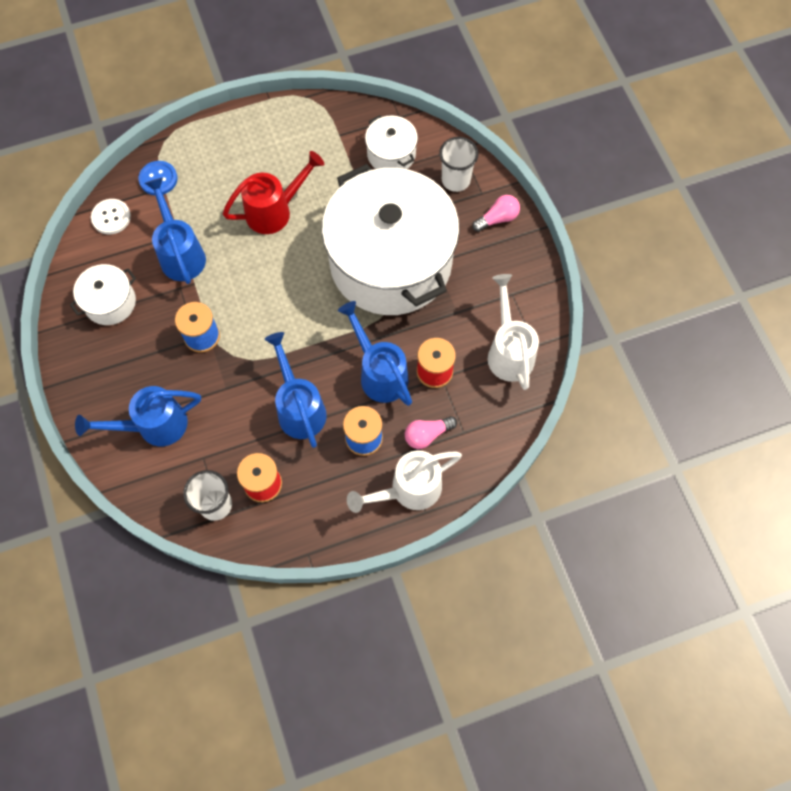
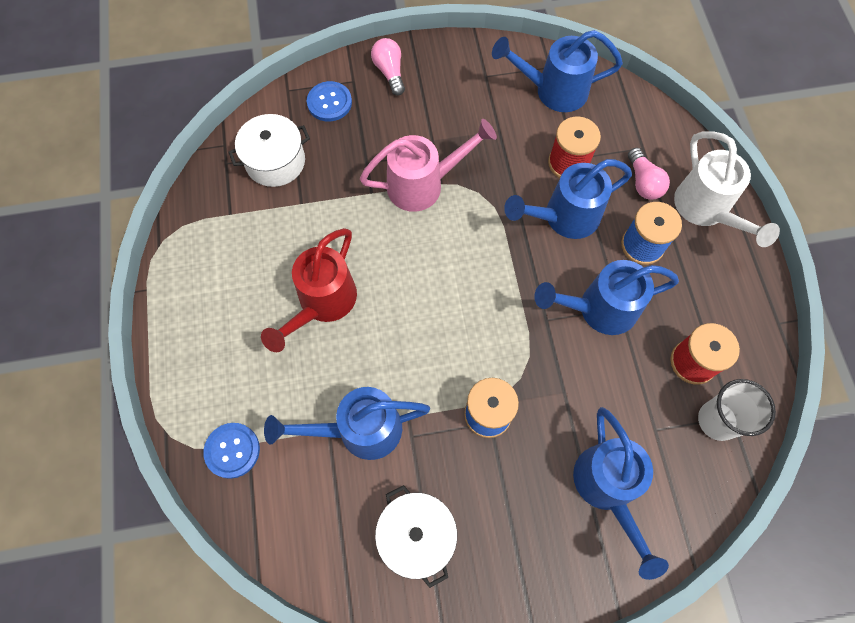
camera: 80 degrees left, 0 degrees up
white button [91,199,131,234] -> none
red watering can [223,151,324,234] -> red watering can turned 135 degrees counterclockwise [261,228,357,352]
white pot [322,164,460,315] -> pink watering can [360,119,497,212]
white cup [439,137,479,192] -> blue button [307,81,352,122]
white watering can [488,274,539,390] -> blue watering can [492,30,623,112]

